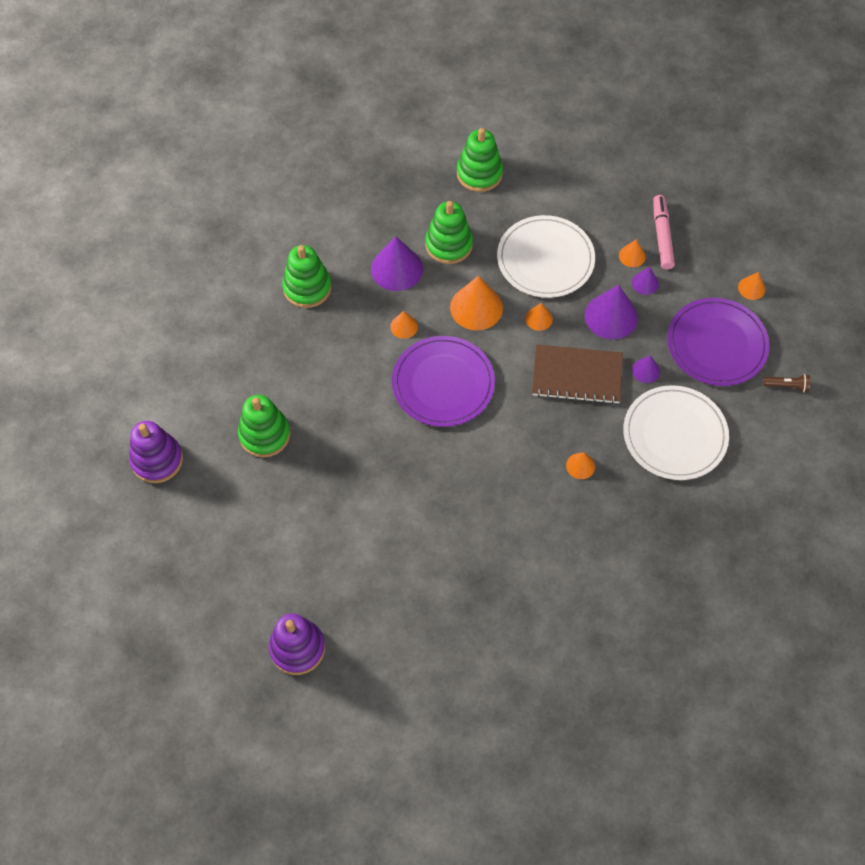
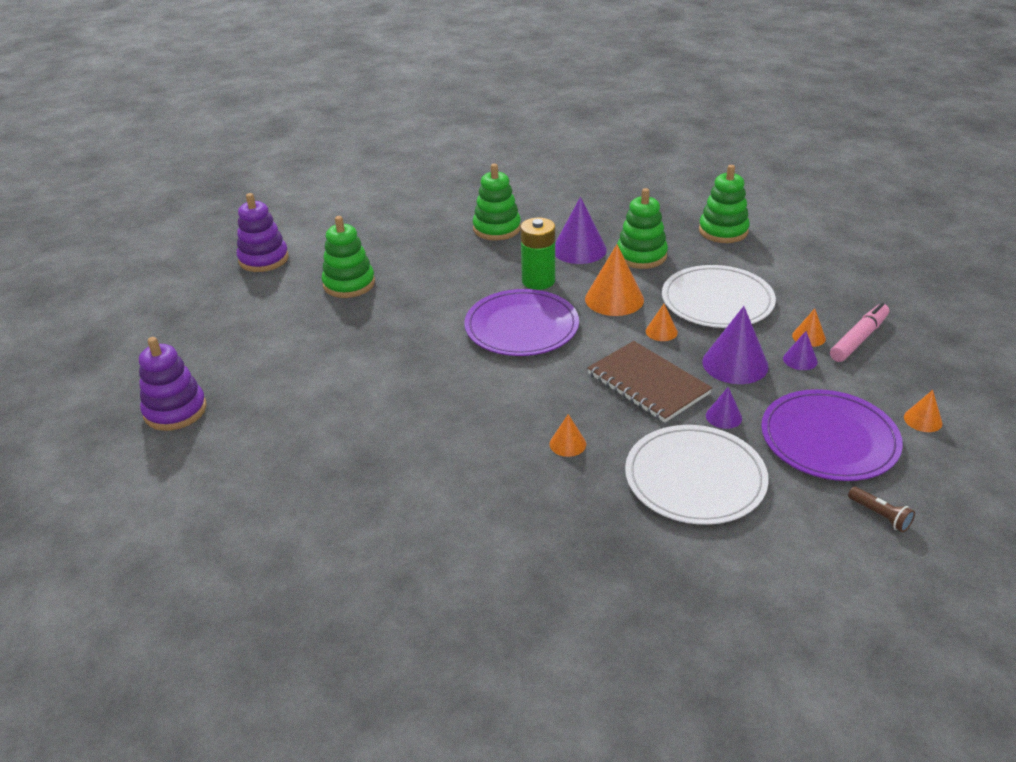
camera: 45 degrees right, 25 degrees down
orange cone [390,311,418,339] -> green battery [520,218,555,290]

